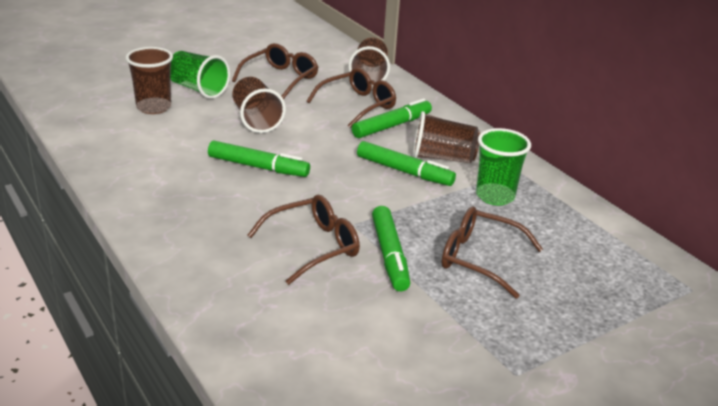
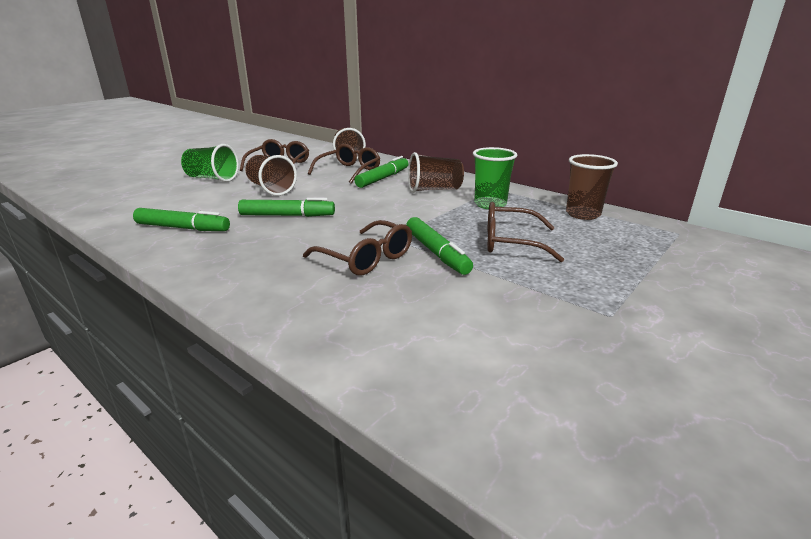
camera: 15 degrees left, 5 degrees down
brown cup [125,47,173,114] -> brown cup moved to [566,154,618,220]
brown glasses [247,195,360,285] -> brown glasses turned 90 degrees clockwise [303,220,412,275]
green marker [357,141,456,186] -> green marker moved to [133,208,230,231]

